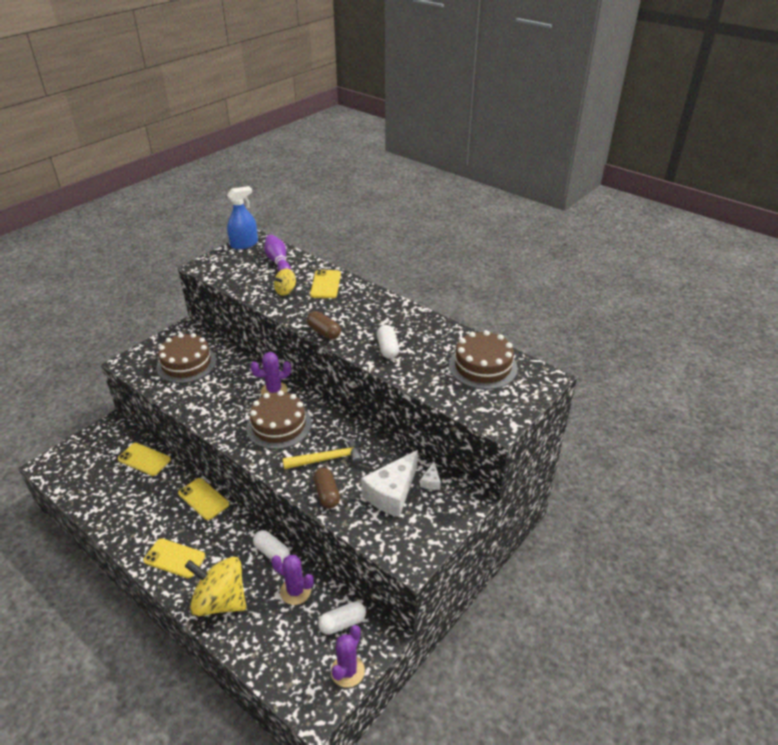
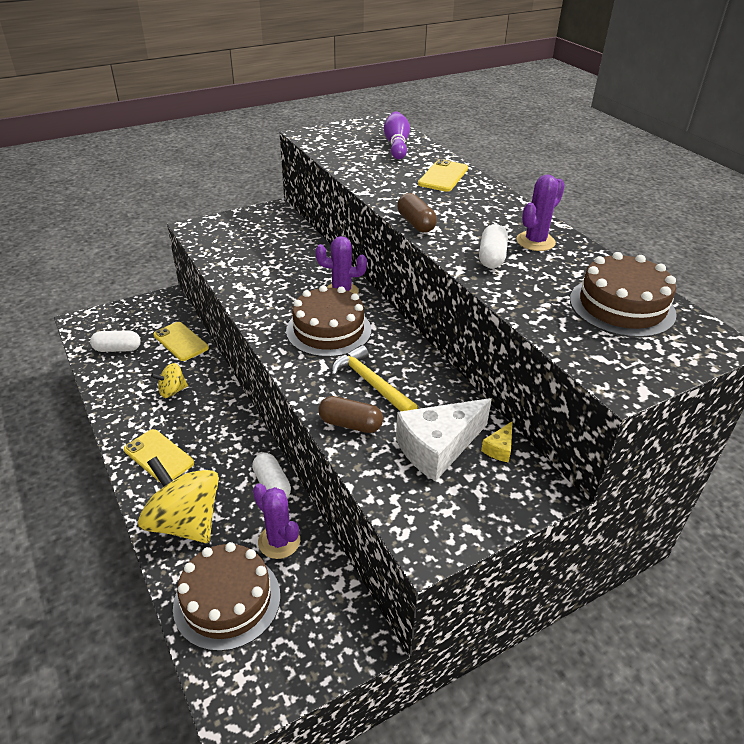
camera: 20 degrees right, 0 degrees up
brown cake [156,333,217,383] -> brown cake moved to [173,542,280,651]
yellow phone [178,478,229,520] -> none
blue spray bottle [227,186,258,249] -> none
yellow spinning top [274,269,296,296] -> yellow spinning top moved to [151,363,188,398]
yellow hammer [283,437,363,469] -> yellow hammer turned 135 degrees counterclockwise [332,345,418,411]
brown capsule [313,468,340,508] -> brown capsule turned 75 degrees counterclockwise [318,396,383,433]
white capsule [318,601,366,635] -> white capsule moved to [90,330,141,352]
purple cactus [331,625,365,688] -> purple cactus moved to [516,174,565,251]
white cheese [420,462,441,490] -> yellow cheese [481,422,512,463]

